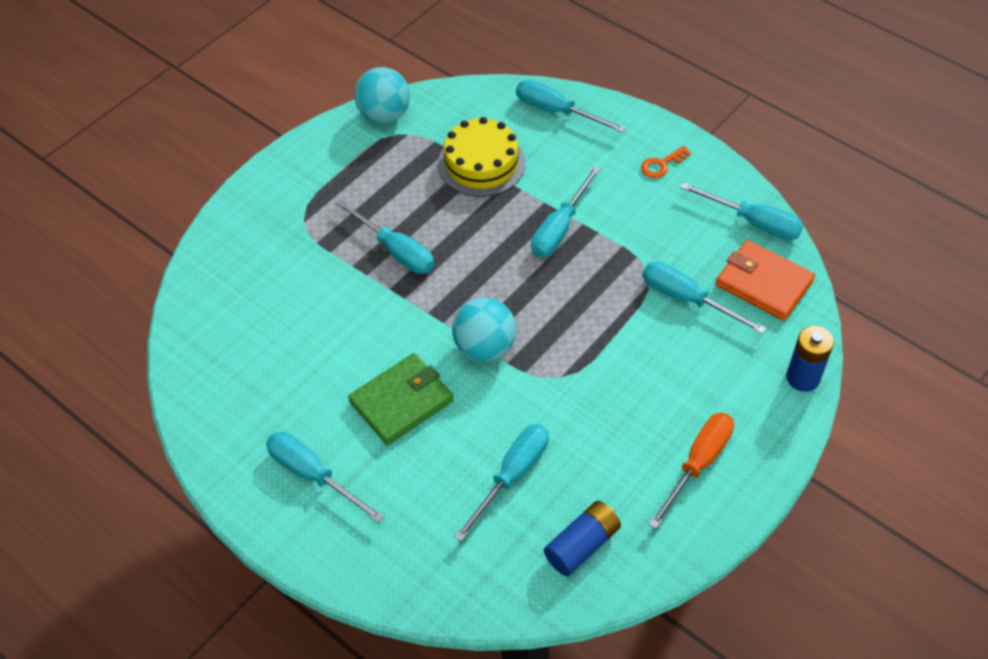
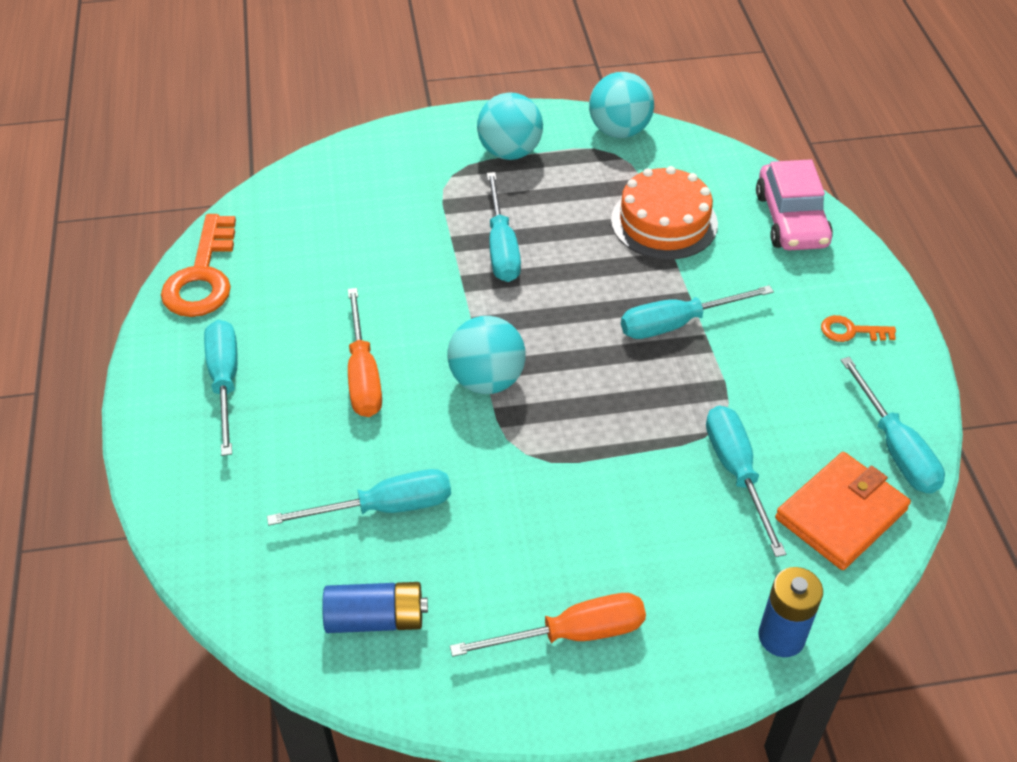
camera: 40 degrees right, 5 degrees down
green wallet [348,353,454,445] -> orange screwdriver [348,288,382,417]
yellow cake [438,117,525,197] -> orange cake [611,166,718,260]
turquoise screwdriver [516,80,626,133] -> pink car [756,159,833,250]
orange wallet [716,240,815,321] -> orange wallet turned 60 degrees clockwise [775,452,911,570]
none -> orange key [161,214,236,317]
none -> turquoise ball [477,92,543,160]

